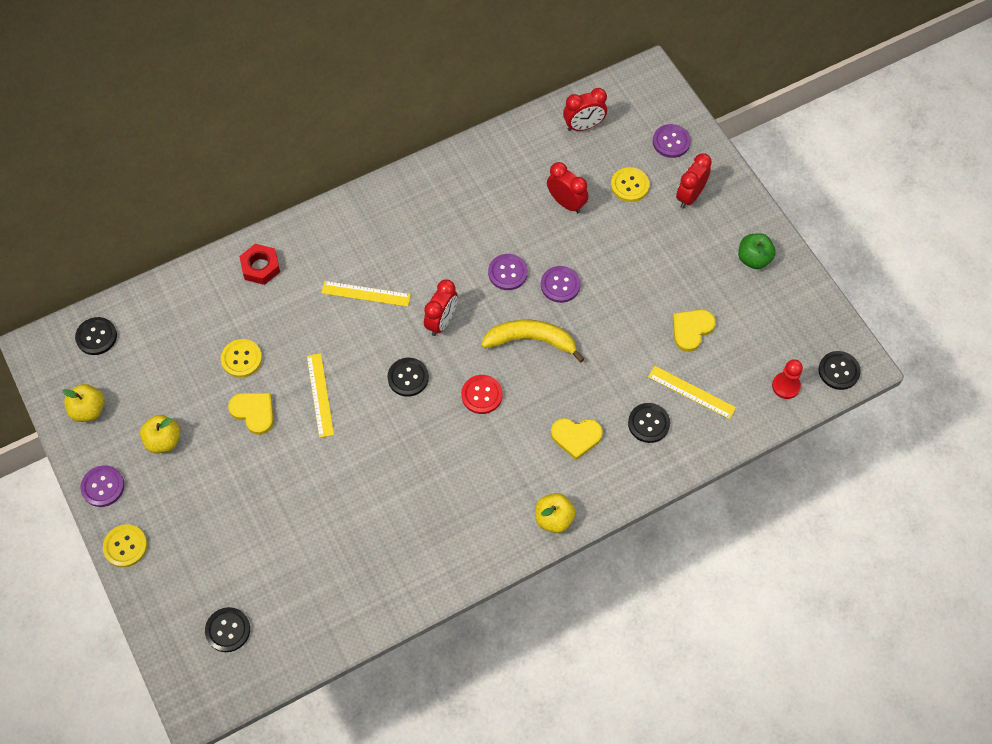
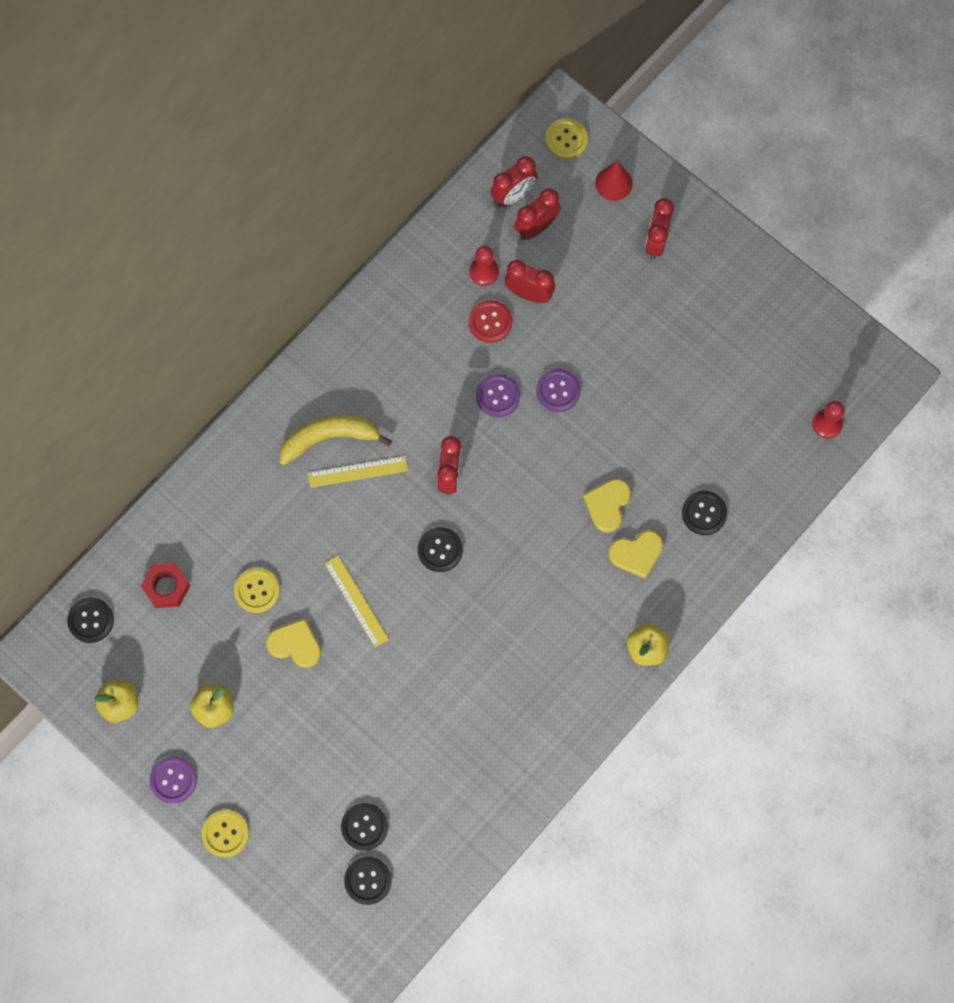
camera: 20 degrees left, 10 degrees up
red nut [239,244,280,285] -> red nut moved to [141,563,190,608]
red button [461,375,503,414] -> red button moved to [469,300,512,343]
yellow banana [481,320,584,363] -> yellow banana moved to [280,415,392,465]
yellow button [611,167,650,202] -> yellow button moved to [545,118,588,159]
yellow ruler [648,366,736,419] -> none
purple button [653,124,691,158] -> red cone [595,161,633,201]
yellow heart [673,310,716,352] -> yellow heart moved to [583,479,631,533]
green apple [738,233,776,269] -> none
black button [819,351,861,390] -> black button moved to [341,803,388,851]
none -> red pawn [470,246,499,286]
none -> red clock [514,188,561,240]

